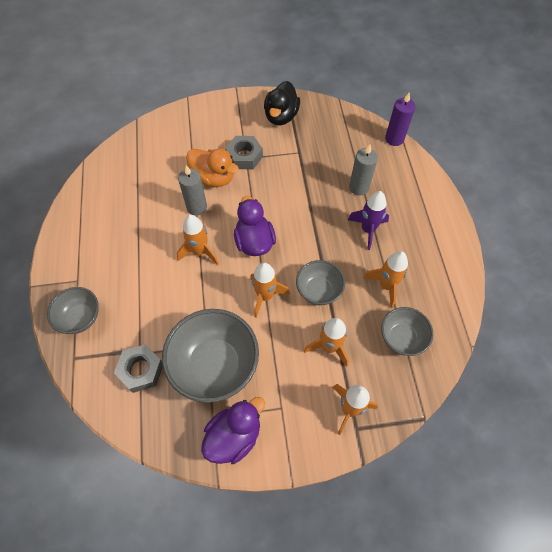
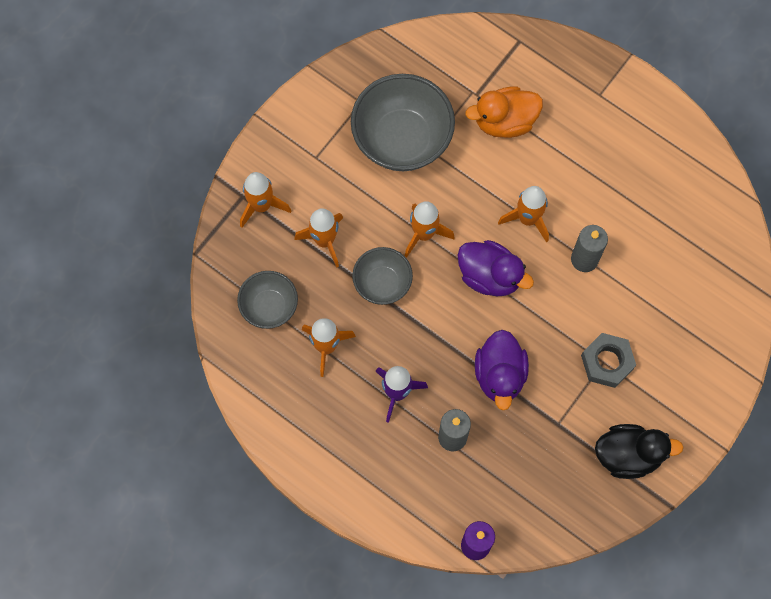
camera: 135 degrees right, 10 degrees up
grey bowl [47,287,99,334] -> none
grey nut [114,345,163,393] -> none
orange duck [186,149,239,187] -> orange duck moved to [465,86,543,138]
purple duck [201,397,265,464] -> purple duck moved to [475,330,529,410]
black duck [264,81,300,125] -> black duck turned 120 degrees clockwise [595,424,684,479]

